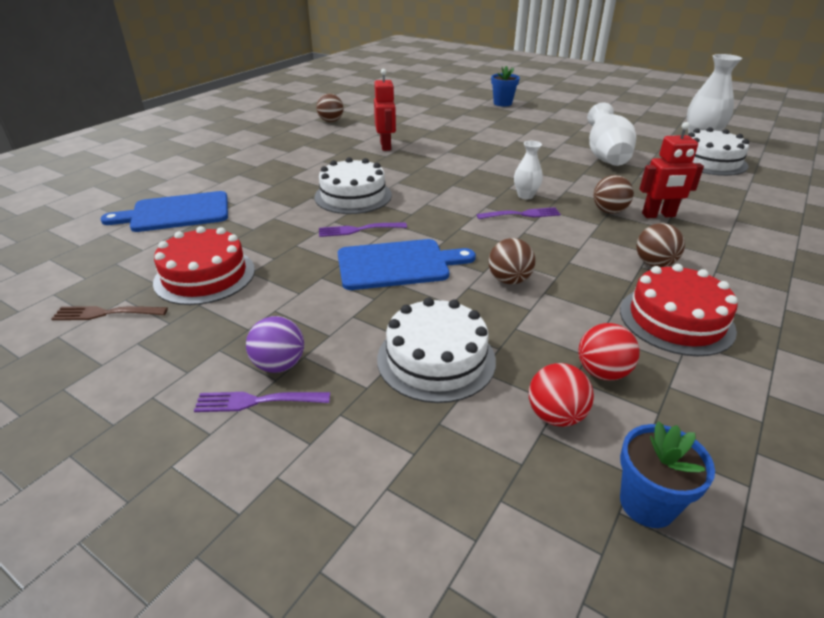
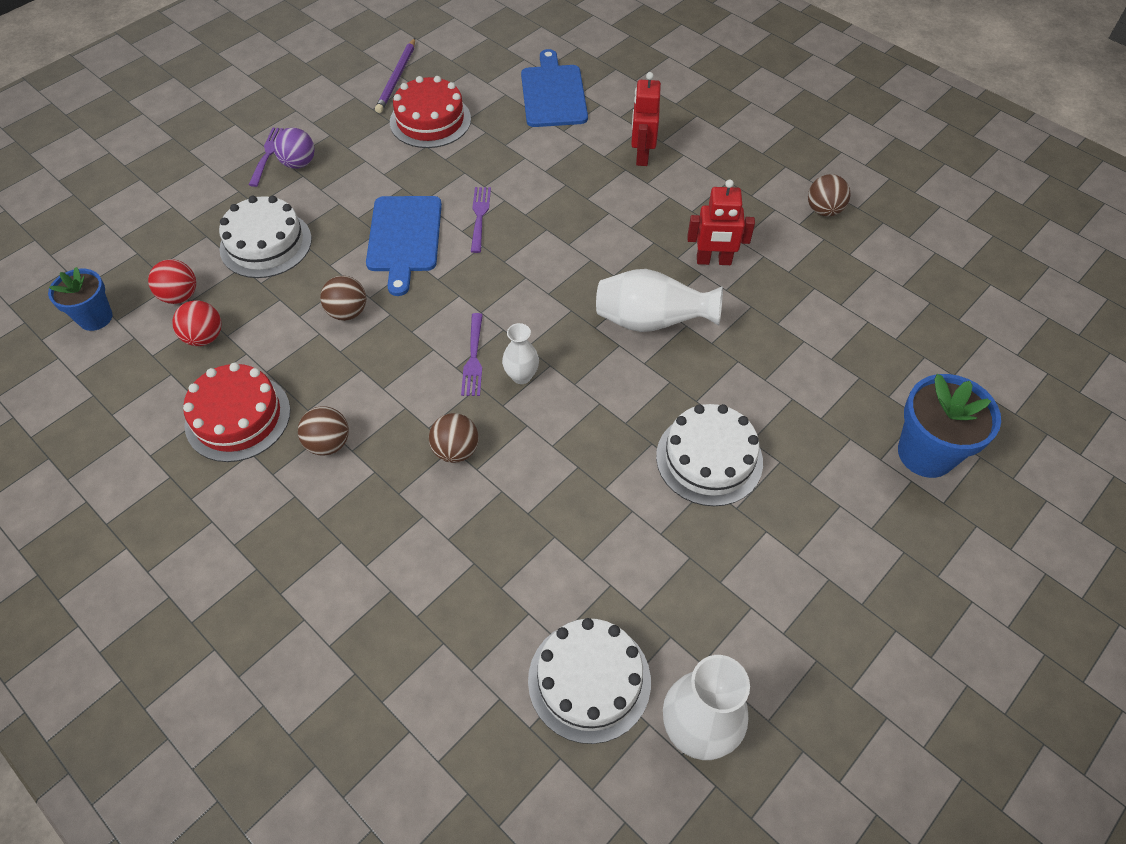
camera: 100 degrees right, 20 degrees up
brown fork [51,306,168,320] -> purple pencil [375,38,415,113]
white cake [314,157,392,214] -> white cake moved to [656,404,763,506]
blue flower pot [491,66,520,106] -> blue flower pot [898,374,1001,478], size x1.55
white vase [587,102,636,166] -> white vase moved to [596,269,723,332]
red robot [640,122,704,218] -> red robot moved to [631,72,661,166]

